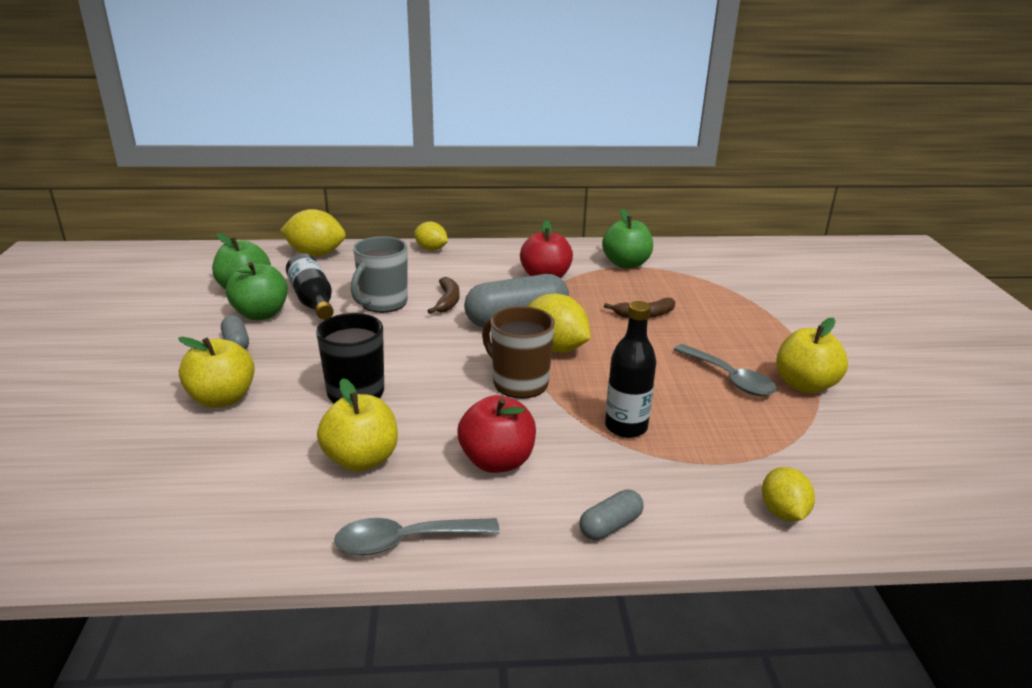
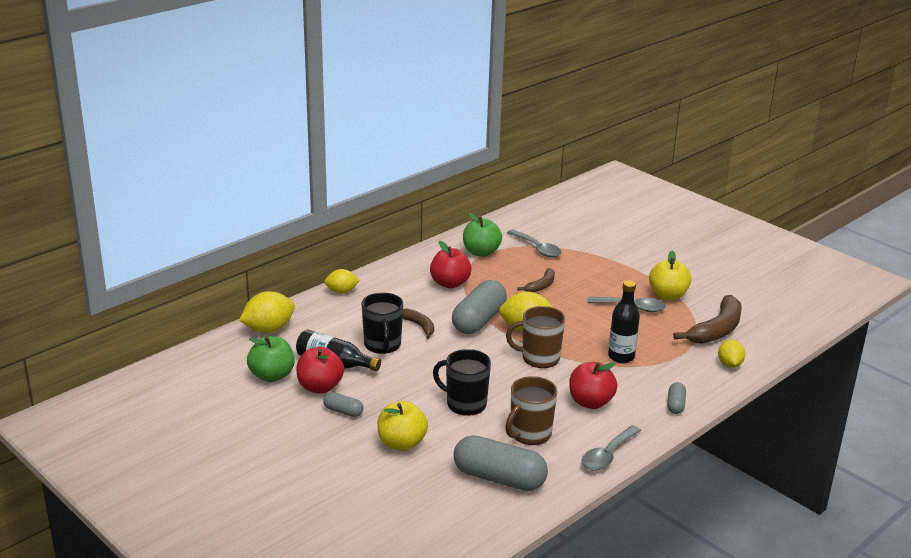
camera: 40 degrees left, 0 degrees up
green apple [226,262,288,320] -> red apple [296,347,344,393]
yellow apple [317,378,398,472] -> brown mug [505,376,558,445]
grey mug [351,236,408,313] -> black mug [362,293,403,354]
yellow lemon [762,467,815,521] -> yellow lemon turned 45 degrees clockwise [718,339,745,368]
none -> grey capsule [454,435,548,491]
none -> grey spoon [507,230,562,257]
none -> brown banana [673,295,742,344]

